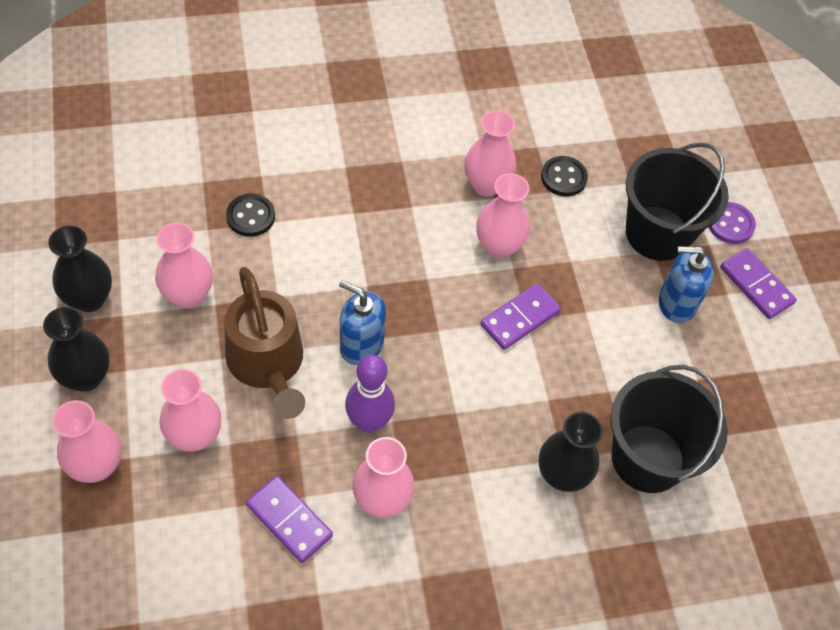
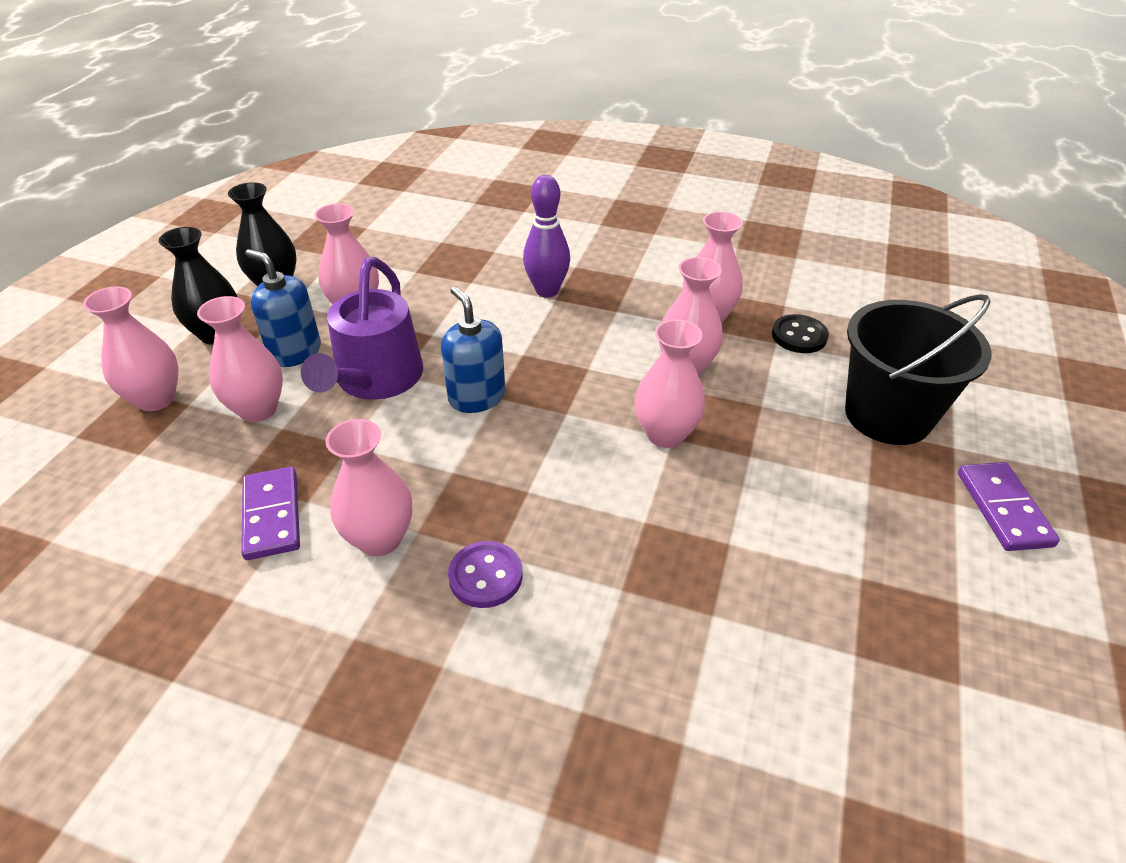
camera: 35 degrees right, 15 degrees down
brown watering can [224,267,305,419] -> purple watering can [301,257,423,400]
black button [226,194,275,237] -> none
purple bowling pin [345,355,395,433] -> purple bowling pin moved to [523,175,570,298]
purple domino [480,283,561,350] -> pink vase [634,319,705,448]
black vase [539,412,603,492] -> none
black bucket [610,365,728,493] -> none
blue soap dispenser [658,246,714,323] -> blue soap dispenser moved to [245,249,321,367]
purple button [709,202,756,244] -> purple button moved to [448,541,522,608]

